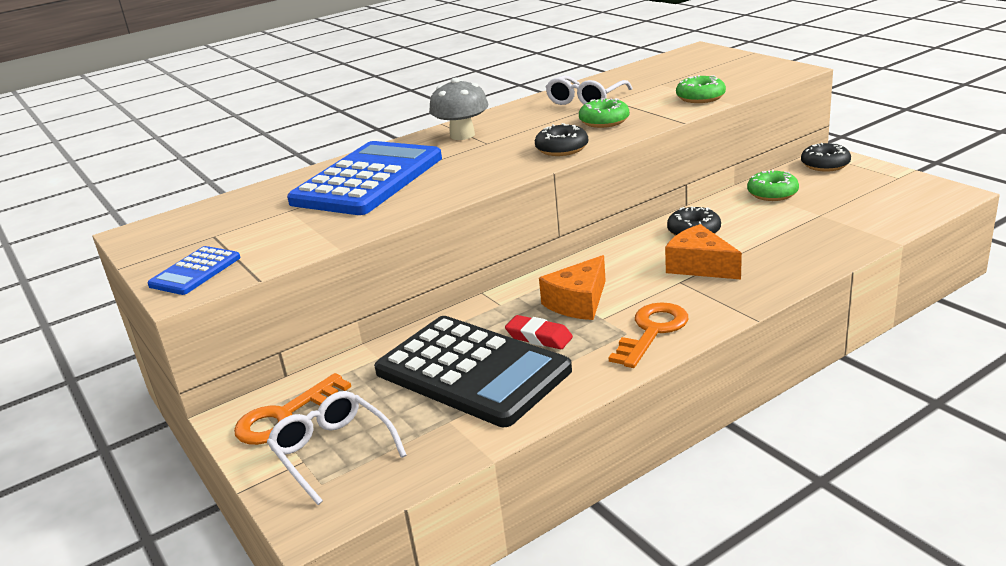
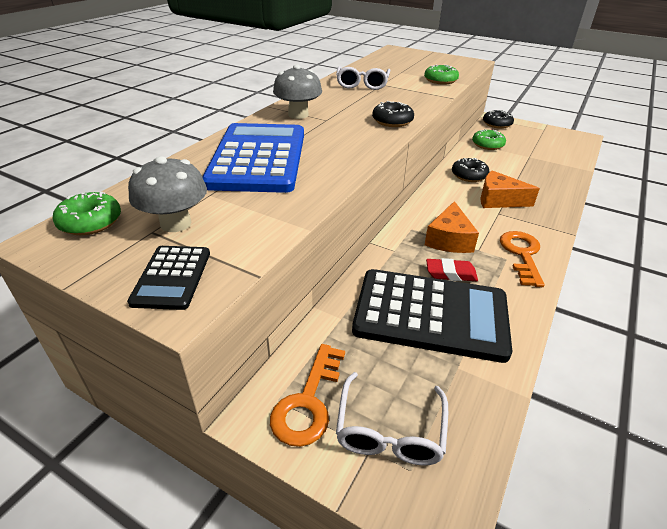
camera: 30 degrees left, 10 degrees up
blue calculator [147,246,241,295] -> black calculator [127,246,210,310]
white glasses [267,391,406,505] -> white glasses turned 105 degrees counterclockwise [336,372,448,465]
green donut [579,98,629,128] -> green donut moved to [53,192,121,235]
none -> grey mushroom [128,156,207,232]

